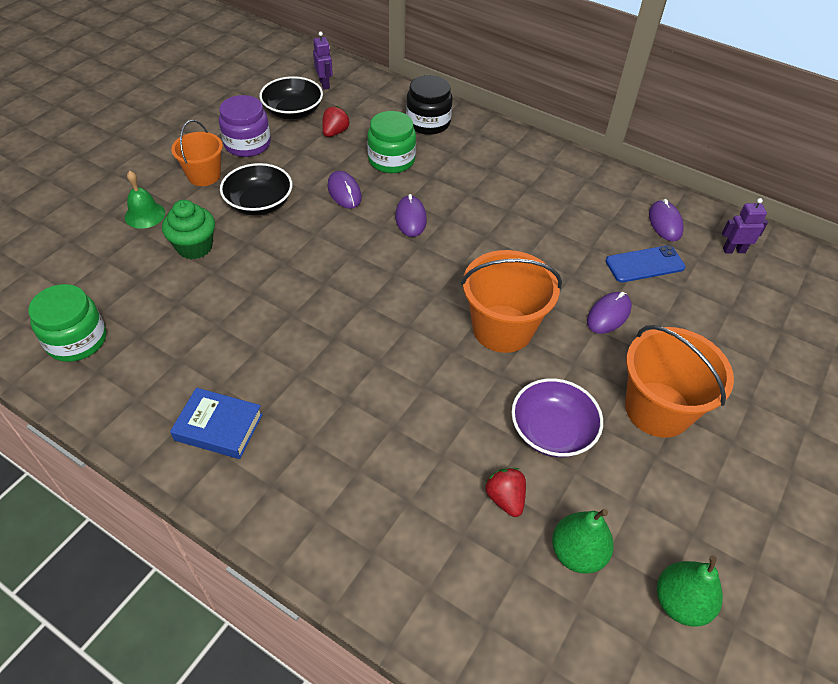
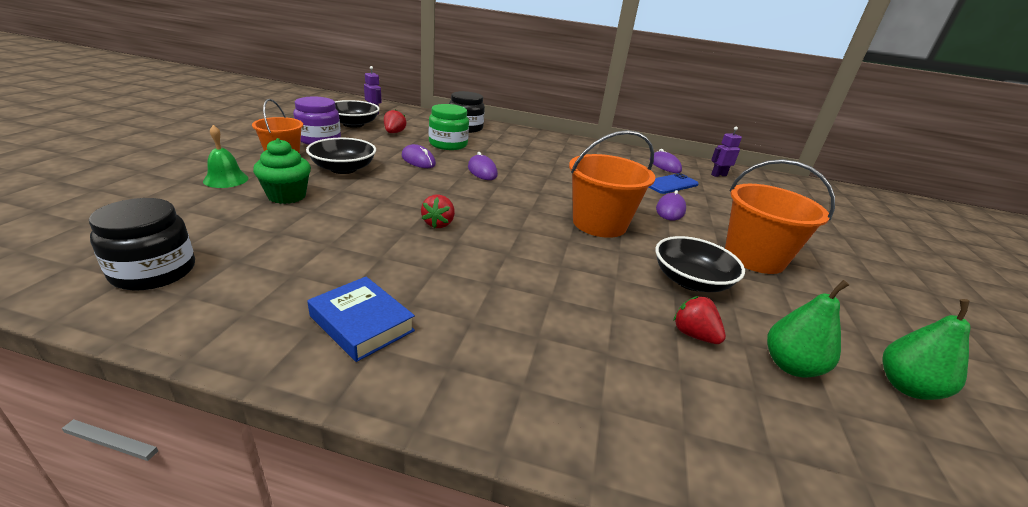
camera: 20 degrees left, 20 degrees down
green jar [28,284,106,362] -> black jar [89,198,195,291]
blue book [170,388,263,459] -> blue book turned 45 degrees clockwise [307,276,415,362]
purple bowl [511,378,603,457] -> black bowl [655,236,745,292]
none -> red strawberry [421,195,455,228]

